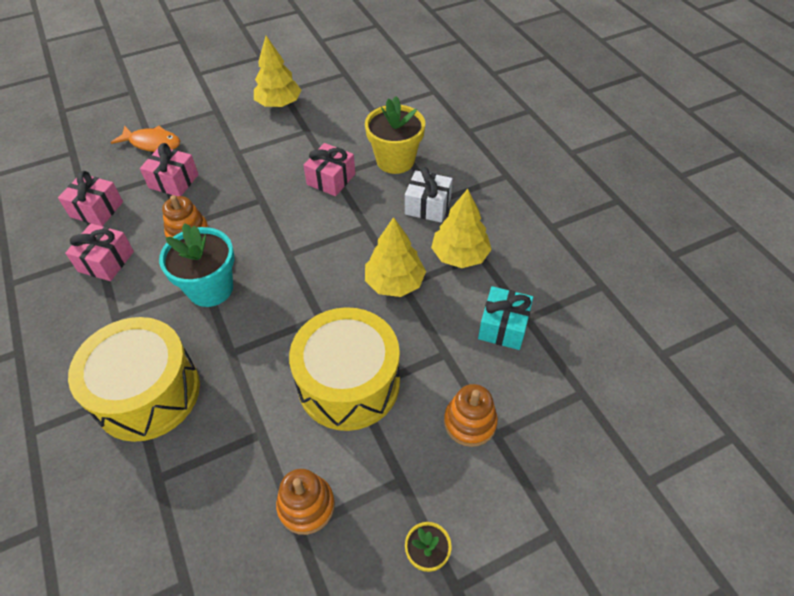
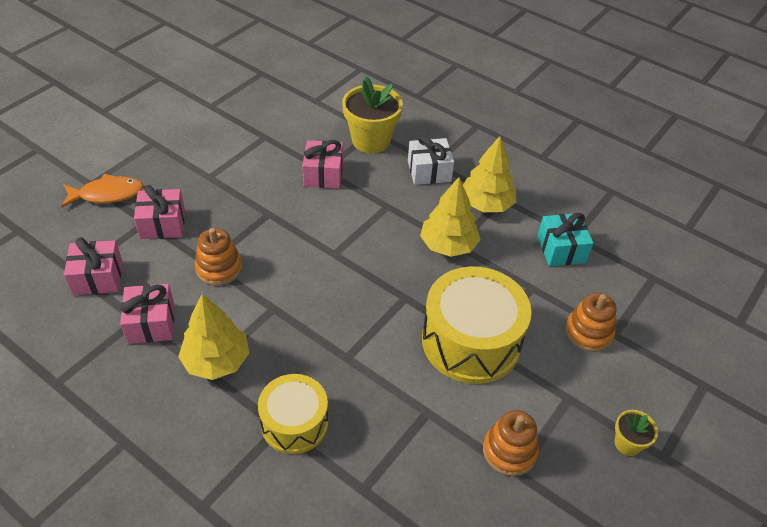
camera: 30 degrees left, 5 degrees down
yellow drum [68,317,200,442] -> yellow drum [258,374,328,454], size x0.61
turquoise flower pot [159,223,234,307] -> none
yellow tree [254,36,301,107] -> yellow tree moved to [178,294,249,380]

